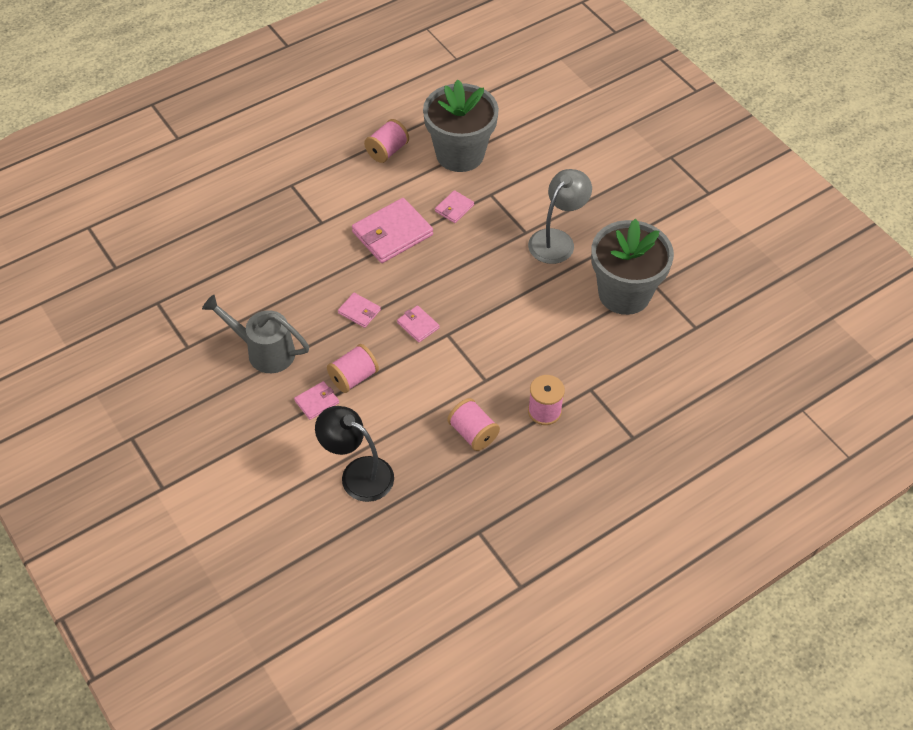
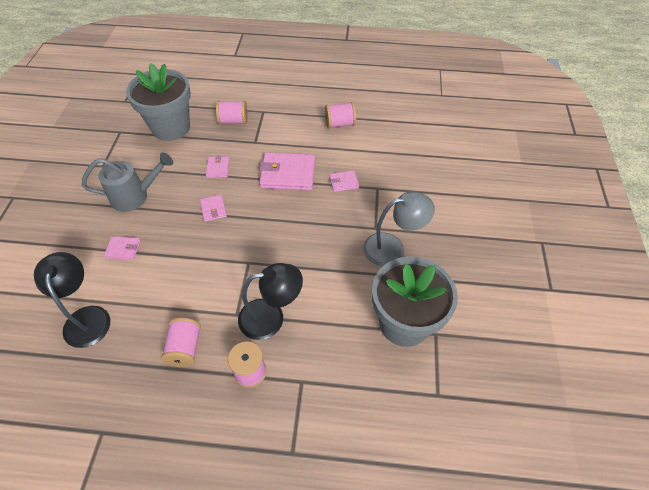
camera: 40 degrees right, 0 degrees up
grey watering can [202,295,309,373] -> grey watering can turned 105 degrees clockwise [82,153,173,212]
pink spool [327,344,379,393] -> pink spool moved to [216,100,248,124]
pink wallet [397,305,440,342] -> pink wallet moved to [206,155,230,178]
grey flower pot [423,80,499,172] -> grey flower pot moved to [126,63,191,141]
none -> black lamp [238,263,303,340]

